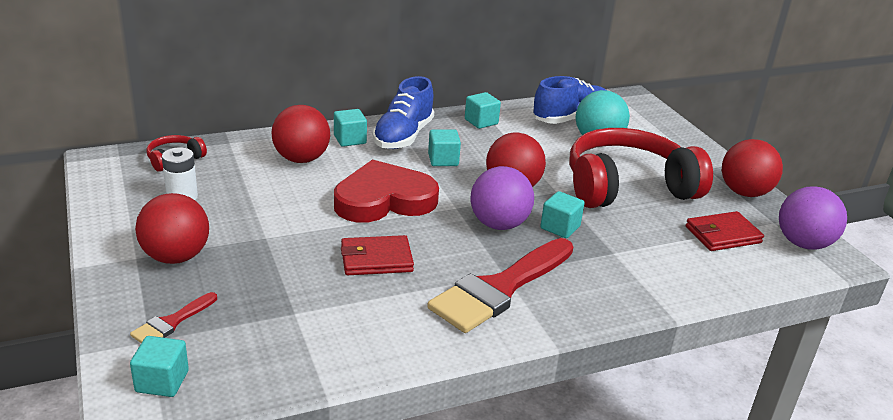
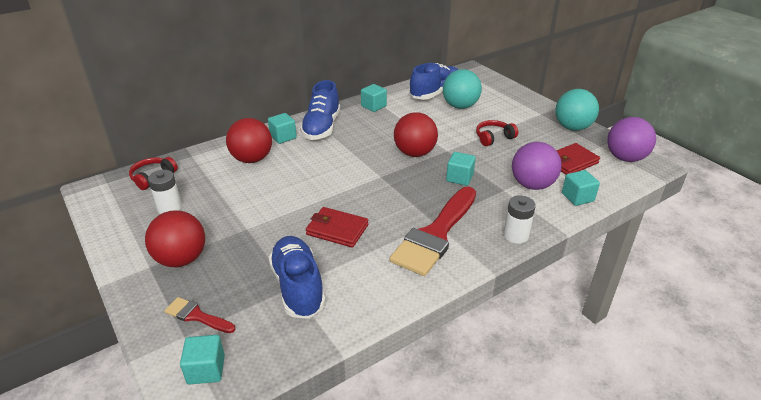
camera: 10 degrees left, 5 degrees up
red brush [130,292,217,343] -> red brush turned 90 degrees clockwise [164,297,235,333]
red heart [334,159,439,223] -> none
red wallet [341,235,414,275] -> red wallet turned 45 degrees clockwise [306,207,368,248]
turquoise cube [428,130,461,166] -> turquoise cube moved to [562,170,600,206]
purple ball [471,166,534,230] -> purple ball moved to [512,142,562,190]
red headphones [570,128,713,208] -> red headphones [476,120,518,146], size x0.41
red ball [722,139,783,197] -> turquoise ball [555,89,599,131]
none -> blue shoe [269,236,326,319]
none -> white battery [503,196,536,244]

